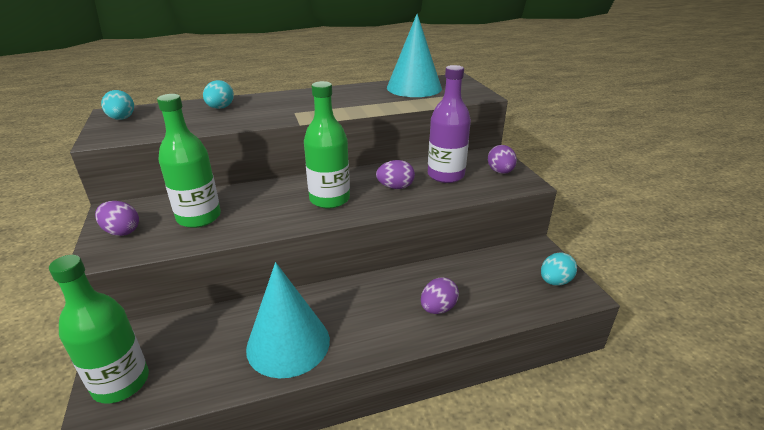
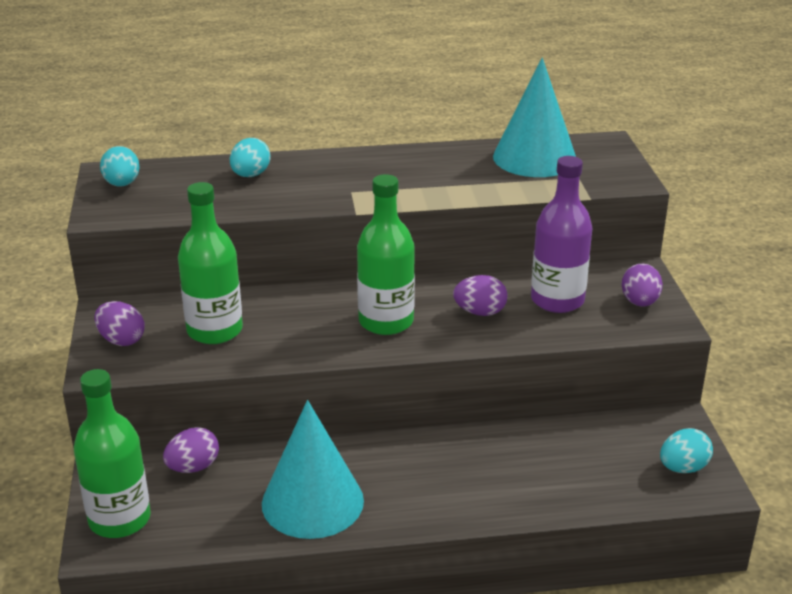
camera: 10 degrees right, 0 degrees up
purple egg [421,277,459,314] -> purple egg moved to [163,427,219,473]

